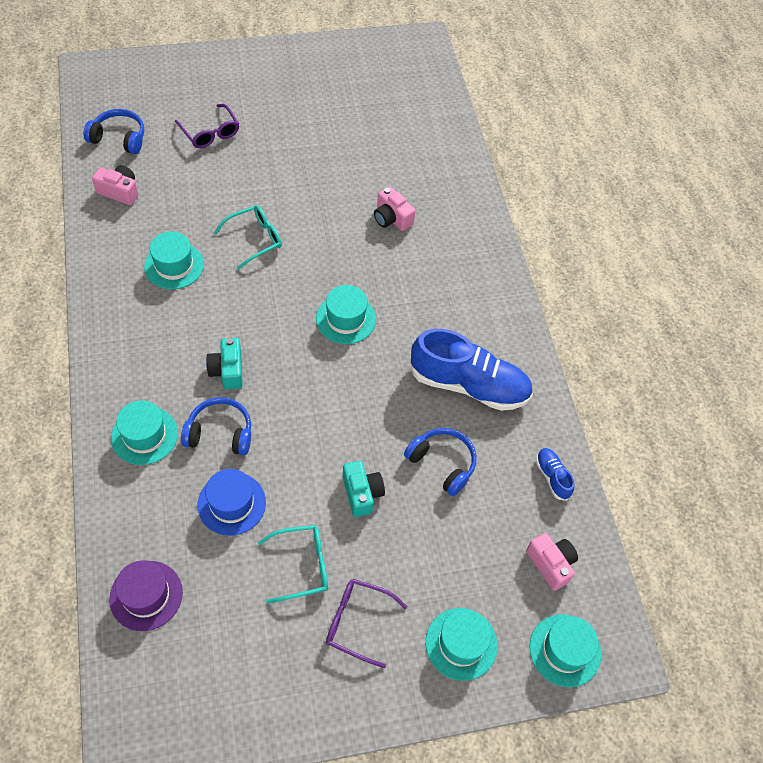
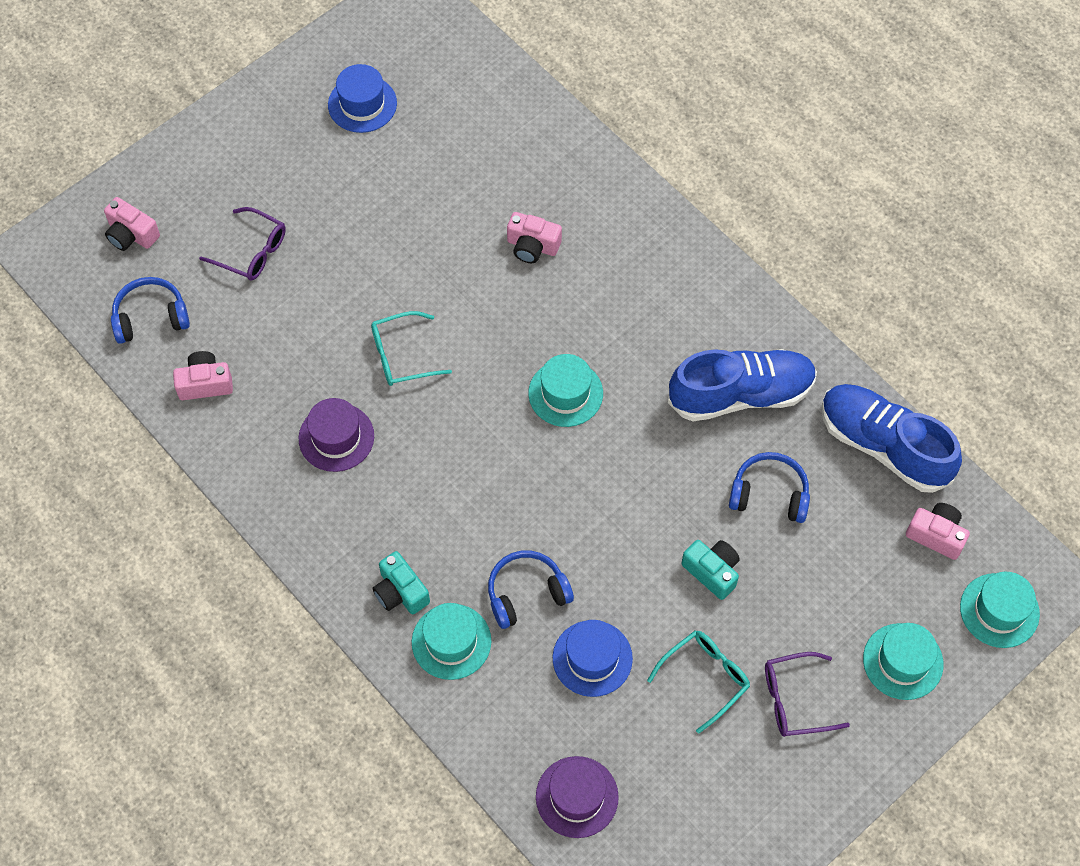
camera: 25 degrees left, 5 degrees up
turquoise hat [144,231,204,289] -> purple hat [299,398,374,472]
turquoise camera [206,338,243,389] -> turquoise camera moved to [373,551,430,614]
turquoise glasses [214,205,282,270] -> turquoise glasses turned 135 degrees counterclockwise [371,311,452,386]
blue shoe [536,448,574,501] -> blue shoe [822,384,962,493], size x2.26
none -> pink camera [104,197,160,251]
none -> blue hat [328,64,397,133]

